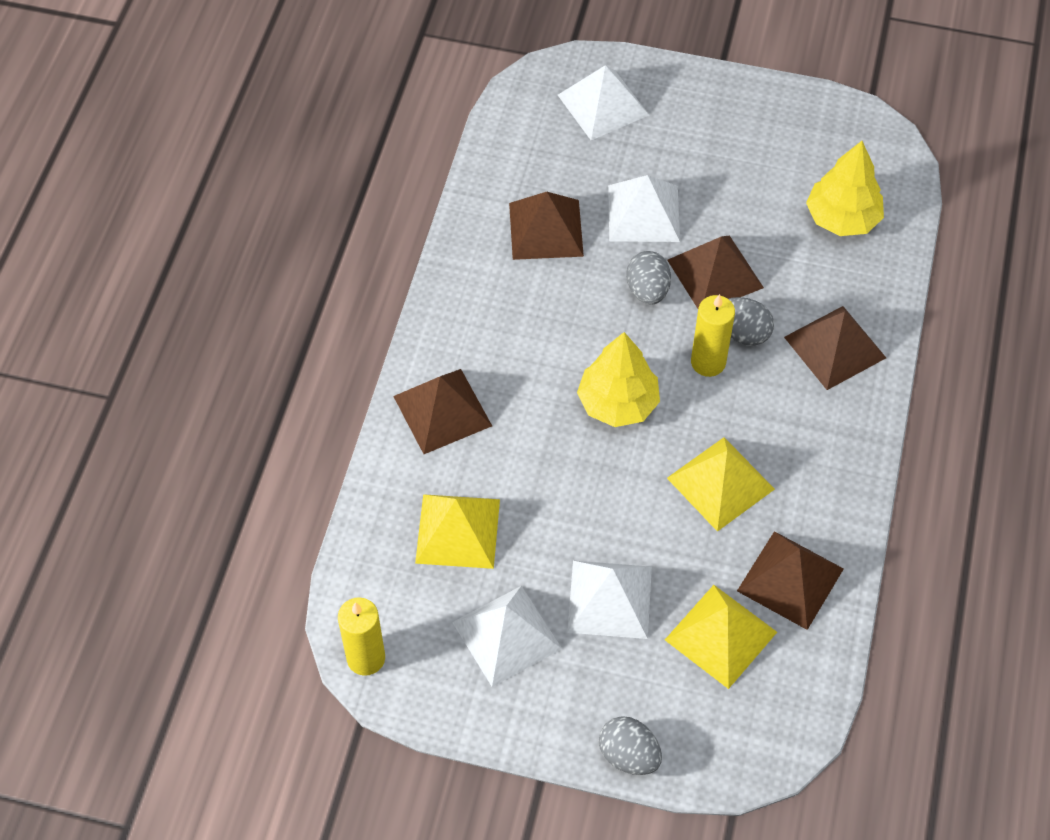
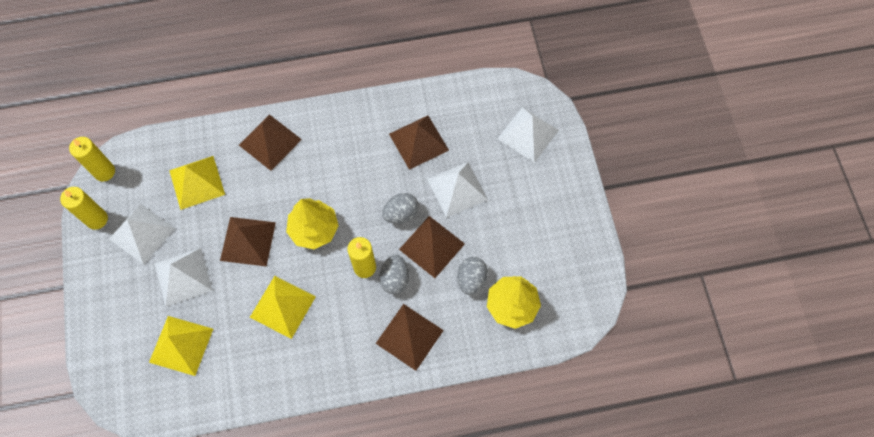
camera: 65 degrees right, 10 degrees up
grey egg [599,716,662,775] -> grey egg moved to [457,257,488,295]
brown pyramid [737,531,844,630] -> brown pyramid moved to [220,217,276,267]
none -> yellow candle [60,187,108,230]

